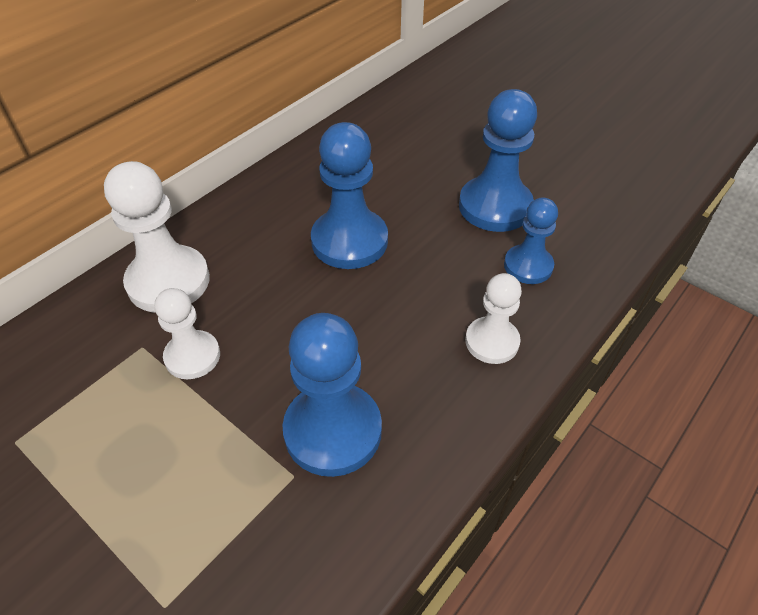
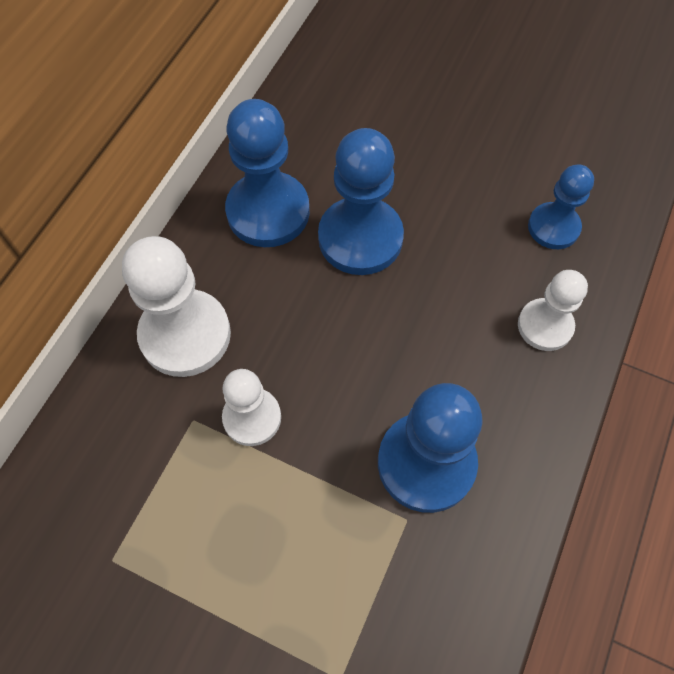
camera: 15 degrees left, 15 degrees up
blue pawn [459,89,537,232] -> blue pawn moved to [225,99,310,247]

